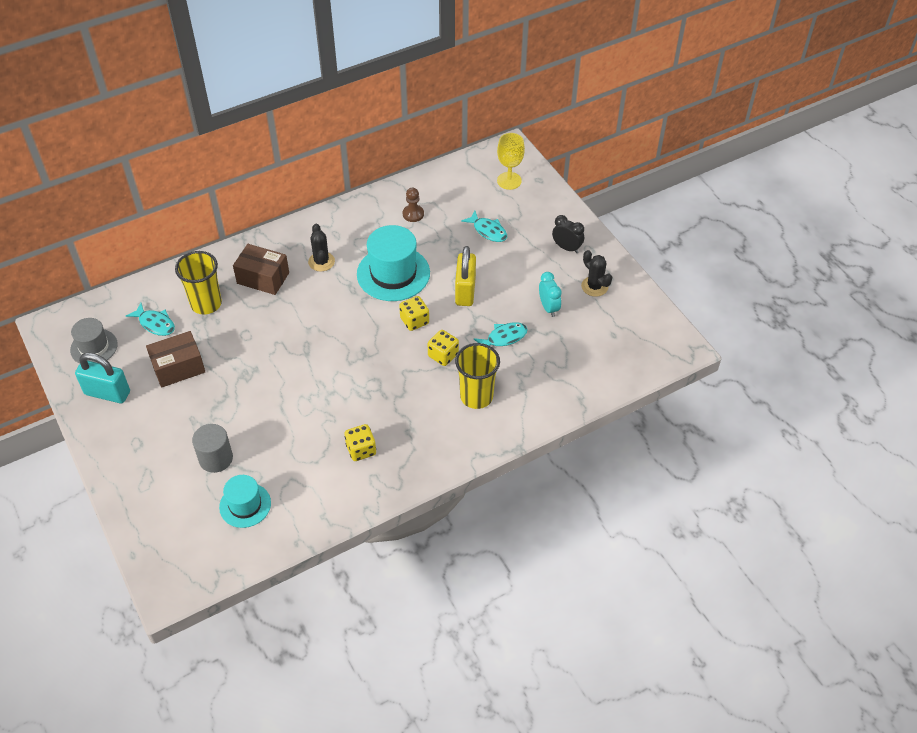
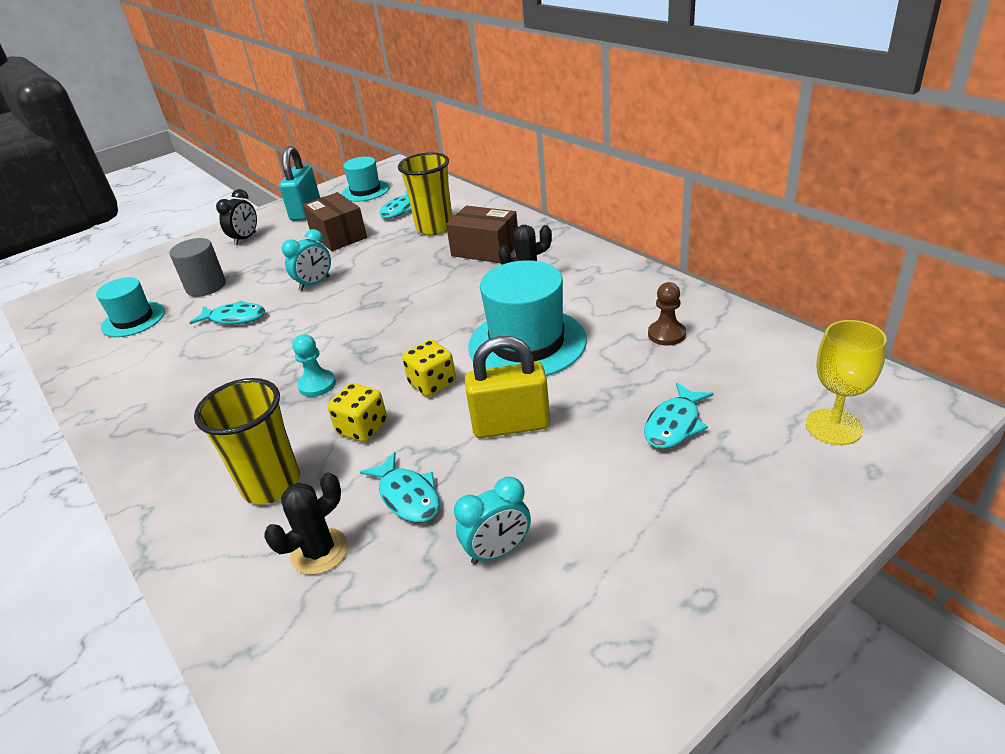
camera: 85 degrees right, 15 degrees down
grey hat [70,318,118,364] -> turquoise hat [342,157,390,202]
brown box [233,244,289,295] -> brown box turned 75 degrees counterclockwise [446,206,518,263]
yellow dice [345,424,376,461] -> none
black clock [552,215,584,253] -> black clock moved to [216,189,257,245]
black cactus [581,250,612,297] -> black cactus moved to [264,472,348,575]
none -> turquoise fish [189,300,265,324]
none -> turquoise clock [282,229,331,291]
none -> turquoise pawn [292,334,336,397]

